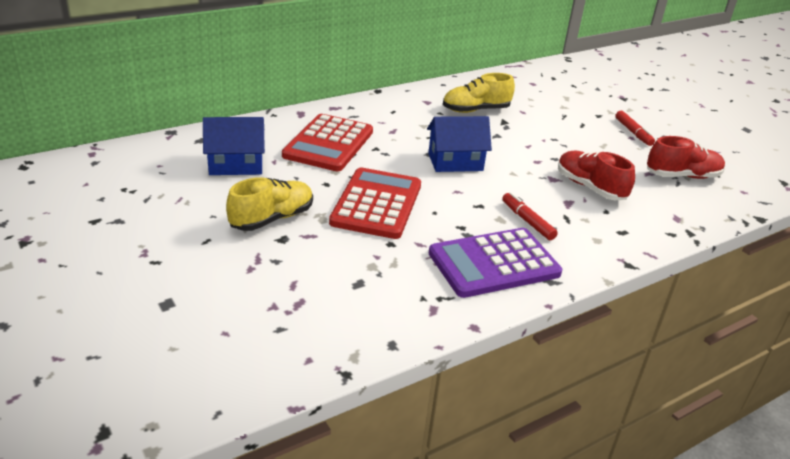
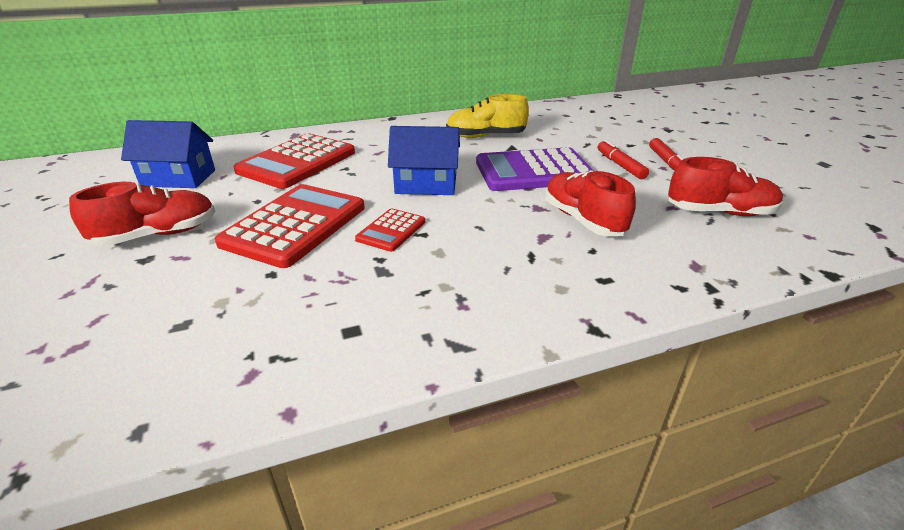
camera: 15 degrees right, 0 degrees up
yellow shoe [226,177,313,231] -> red shoe [69,182,215,246]
purple calculator [429,228,562,298] -> purple calculator moved to [476,147,594,191]
red marker [502,192,558,240] -> red marker moved to [598,140,649,179]
none -> red calculator [355,208,425,252]

